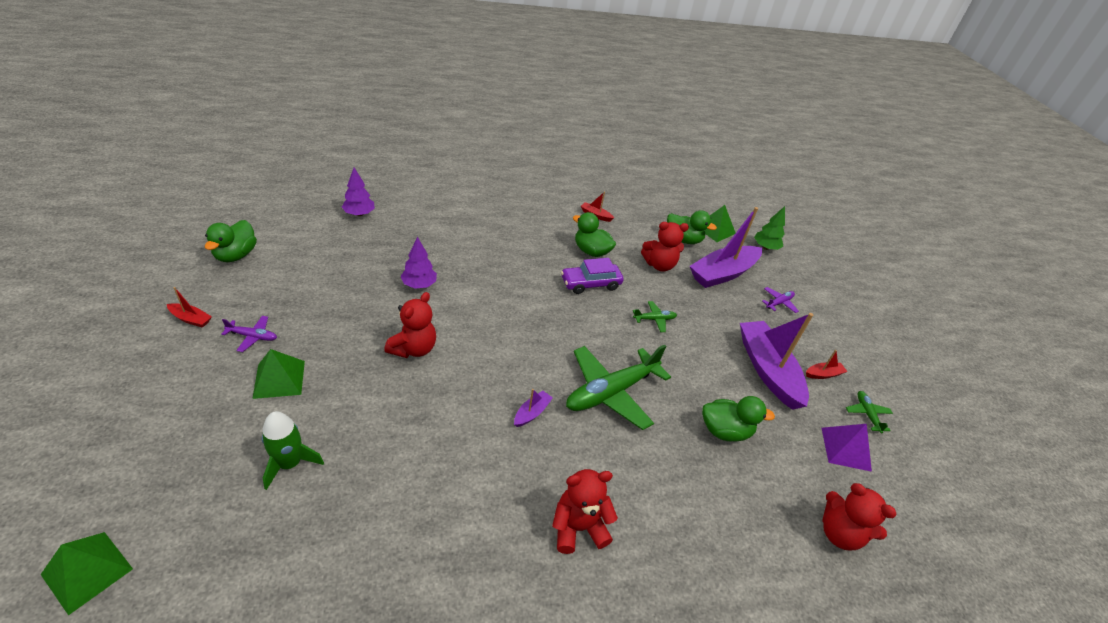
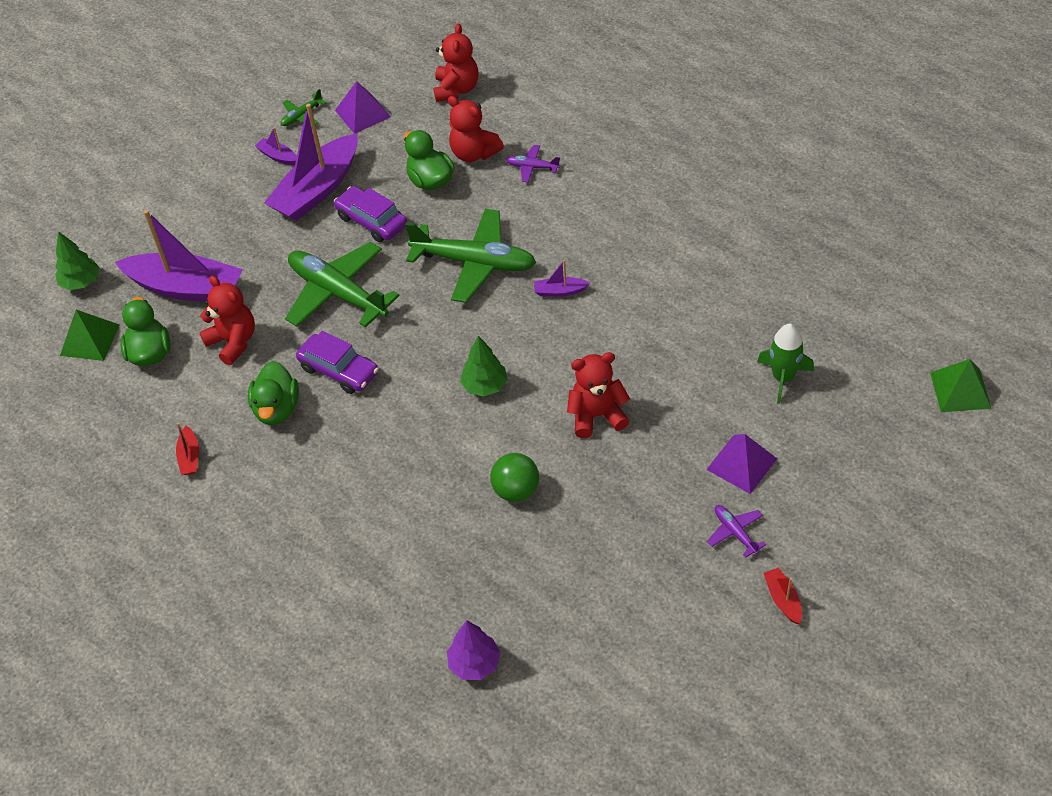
camera: 120 degrees left, 10 degrees up
green duck [205,220,257,262] -> none
green pyramid [252,349,305,399] -> purple pyramid [706,434,777,494]
purple tree [401,237,437,289] -> green ball [490,453,539,502]
red teddy bear [552,469,618,554] -> red teddy bear moved to [448,96,504,162]
green plane [633,301,677,332] -> green plane [285,242,400,328], size x2.25
purple plane [762,287,799,313] -> purple plane moved to [506,145,560,183]
red boat [806,350,848,379] -> purple boat [255,127,297,165]
none -> purple car [334,186,407,242]
none -> green tree [460,336,507,397]

